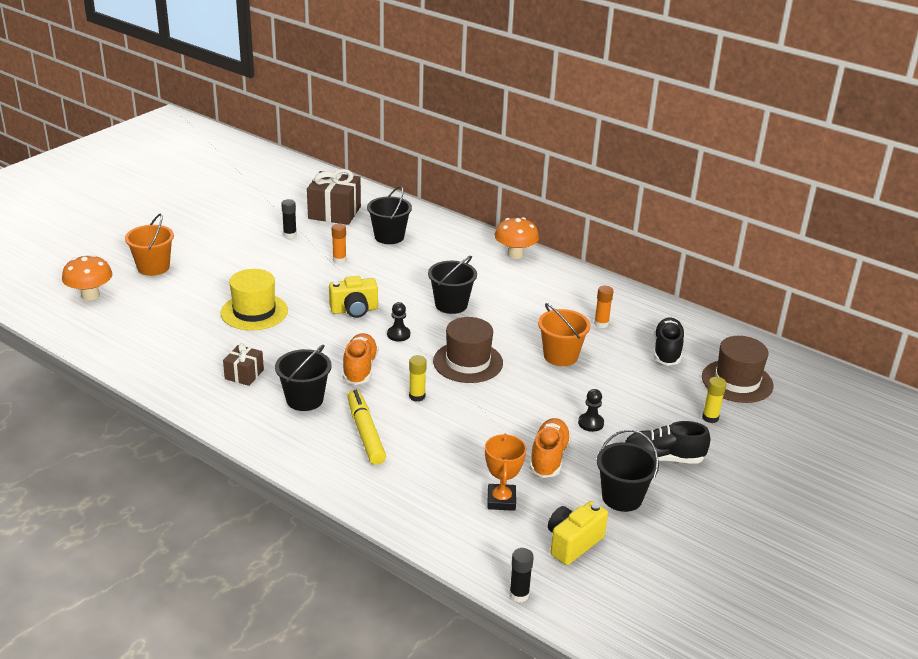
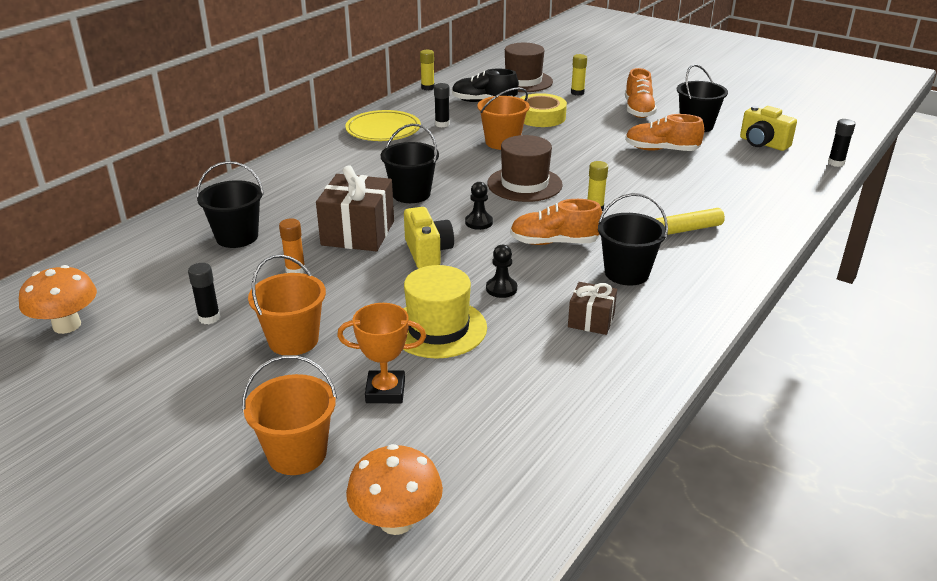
camera: 90 degrees left, 0 degrees up
brown gift [307,169,361,225] -> brown gift moved to [316,166,394,251]
orange trophy [485,434,526,511] -> orange trophy moved to [337,303,426,403]
orange mushroom [494,217,539,259] -> orange mushroom moved to [19,265,97,334]
black pawn [578,389,604,432] -> black pawn moved to [486,244,517,298]
orange glue stick [594,286,613,328] -> black glue stick [434,83,450,127]
black shoe [625,421,710,464] -> orange shoe [625,68,657,118]
none -> orange bucket [248,255,326,355]
none -> yellow plate [345,110,421,141]
none -> yellow glue stick [420,50,434,90]
none -> yellow tape [520,93,567,127]

